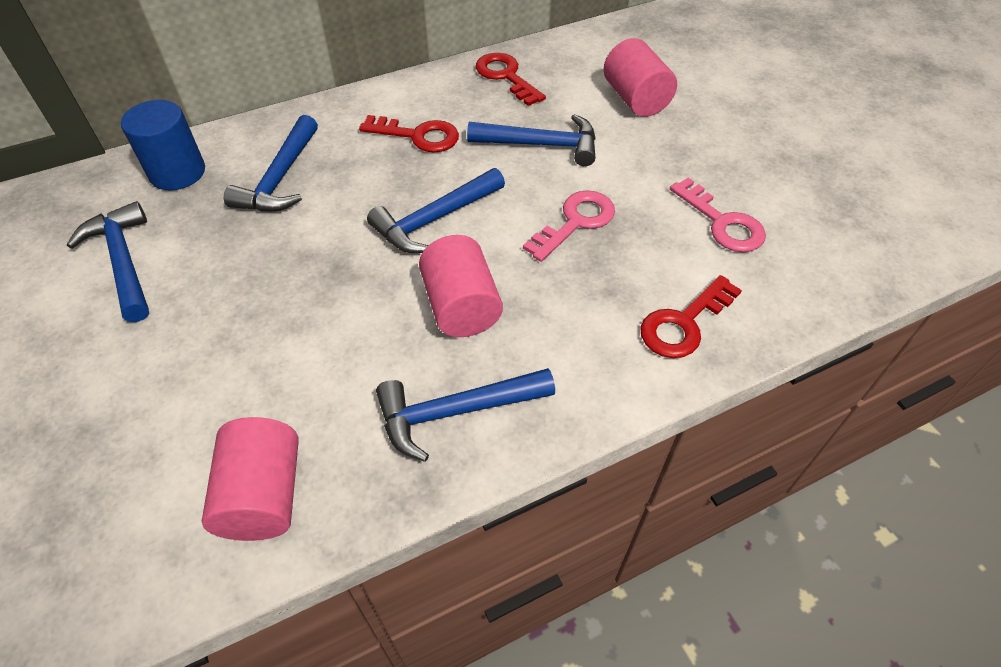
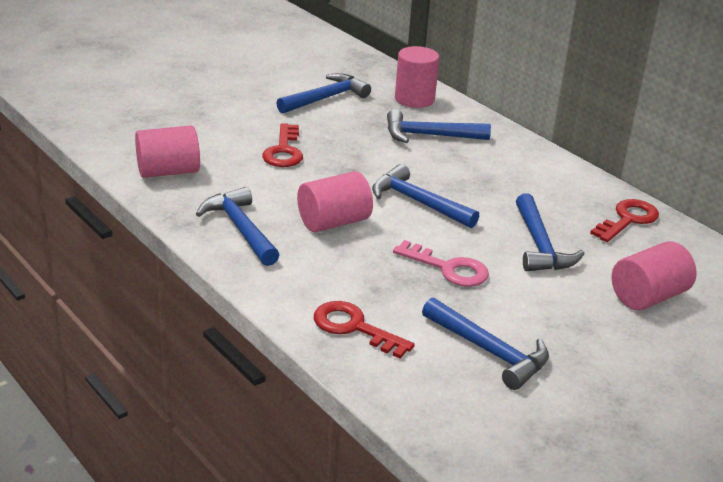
camera: 75 degrees right, 20 degrees down
blue cylinder [121,100,205,190] -> pink cylinder [395,46,439,108]
red key [359,115,459,152] -> red key moved to [262,123,303,167]
pink key [670,178,766,252] -> blue hammer [422,298,549,390]

